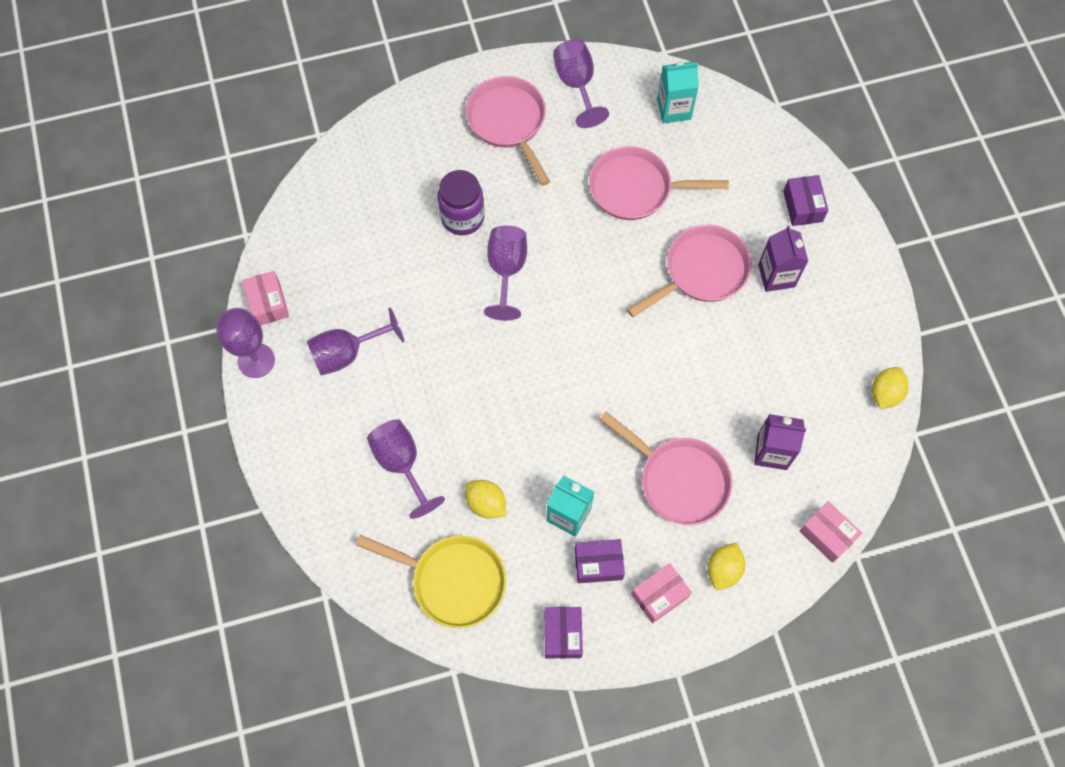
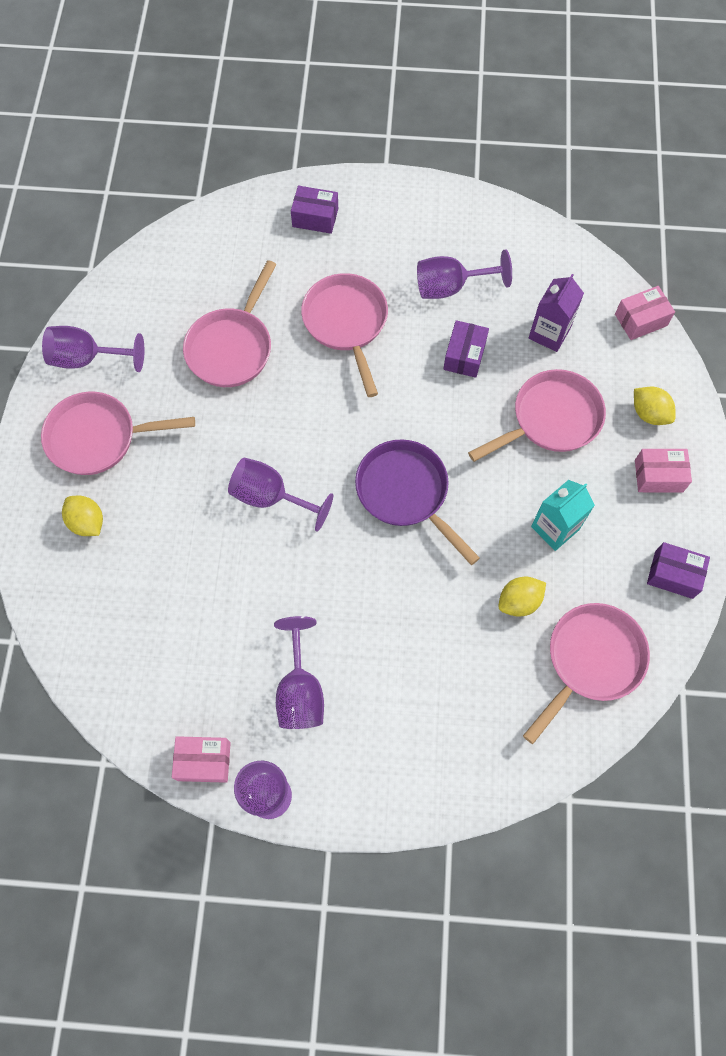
camera: 70 degrees left, 0 degrees up
yellow pan [356,535,506,628] -> pink pan [523,603,650,744]
purple goblet [367,419,445,519] -> purple goblet moved to [417,250,512,299]
purple jar [437,170,485,235] -> none
purple box [575,539,625,583] -> purple box moved to [443,320,489,378]
pink box [631,563,692,623] -> pink box turned 75 degrees counterclockwise [635,449,692,492]
turquoise carton [657,62,699,123] -> none
purple carton [758,226,808,292] -> none
yellow lemon [872,367,909,409] -> yellow lemon moved to [62,496,103,536]
none -> purple pan [355,439,480,565]

